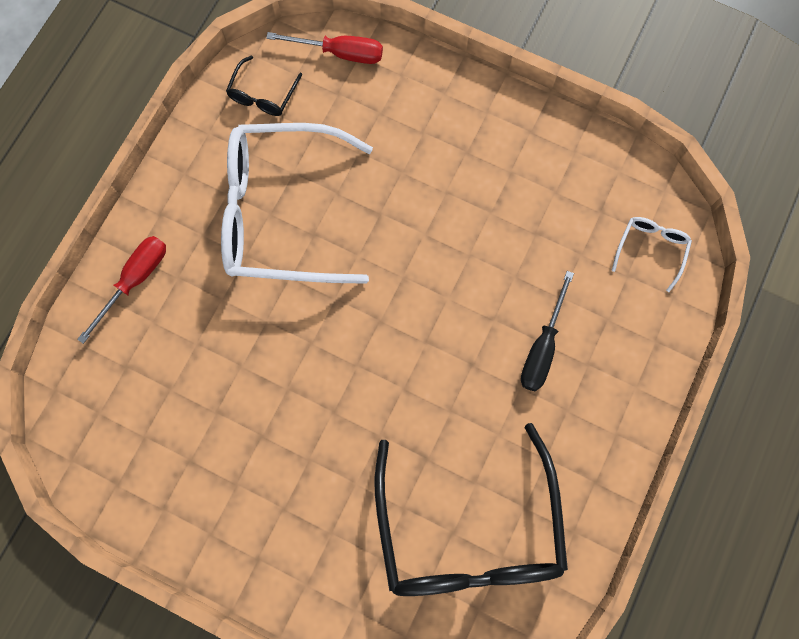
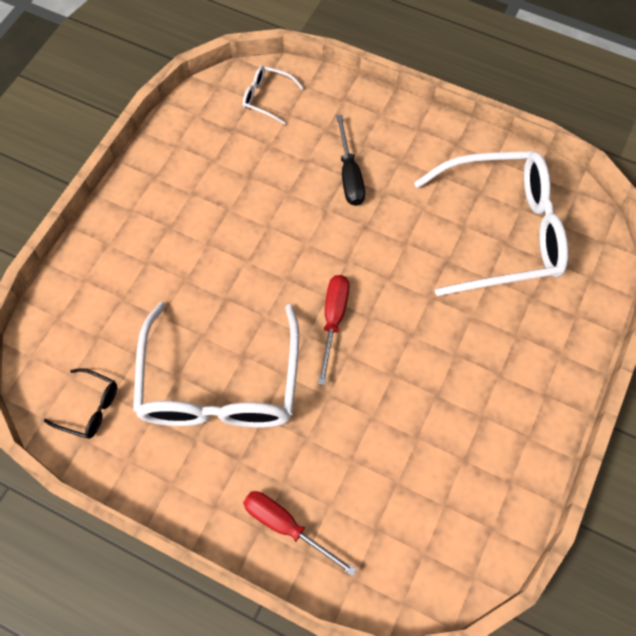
camera: 90 degrees left, 10 degrees down
red screwdriver [266,32,383,64] -> red screwdriver moved to [318,275,349,385]
black glasses [375,423,568,596] -> white glasses [414,151,568,296]
black screwdriver [521,271,574,391] -> black screwdriver turned 60 degrees clockwise [336,115,365,206]

